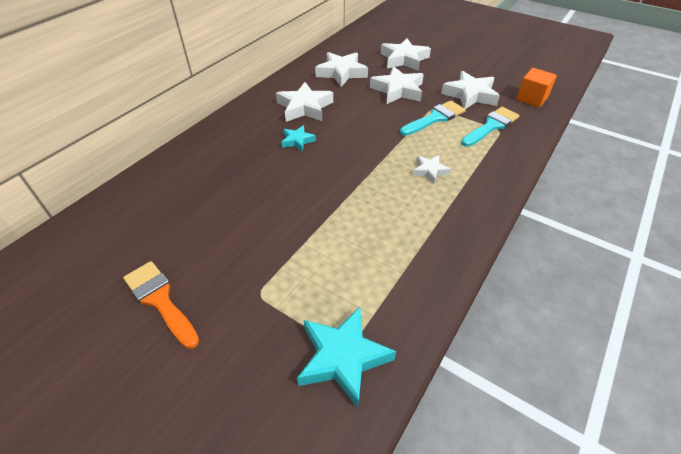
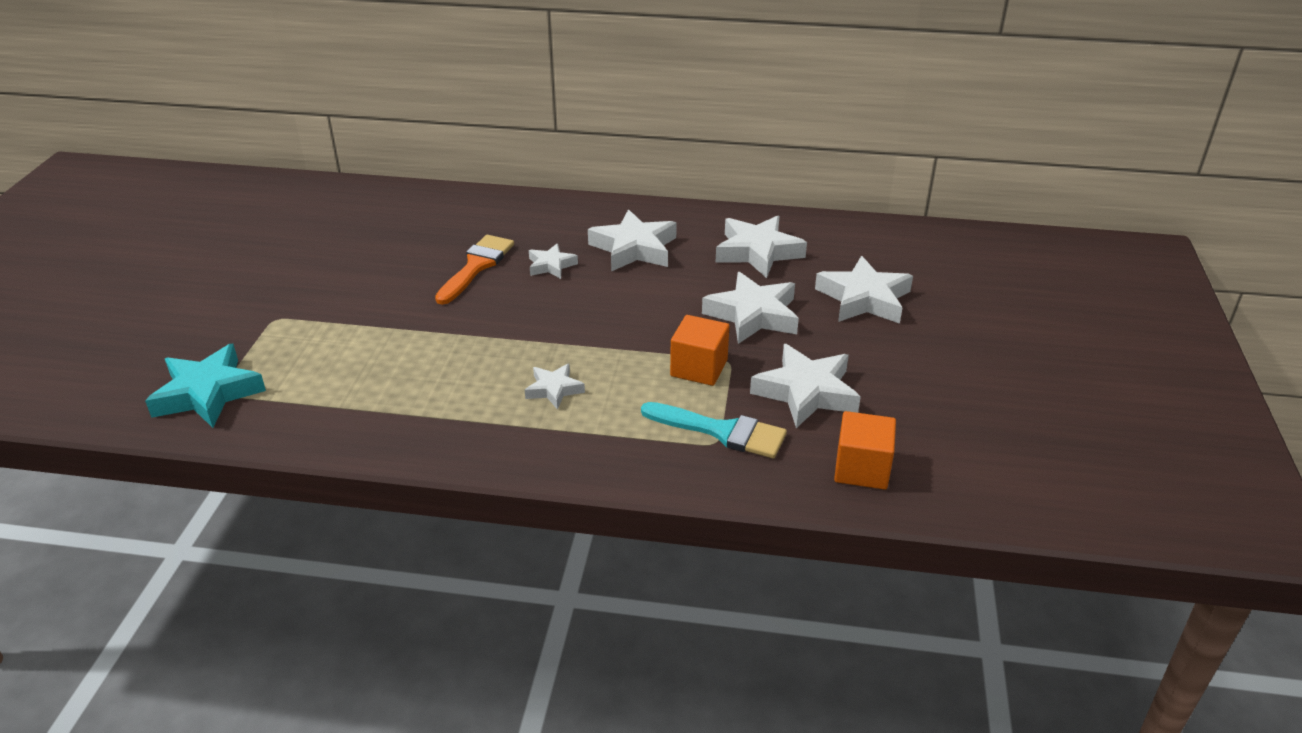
camera: 65 degrees right, 10 degrees down
orange brush [123,261,199,349] -> orange brush moved to [435,235,514,305]
turquoise star [281,125,316,151] -> white star [529,243,578,279]
turquoise brush [400,101,466,136] -> orange cube [670,315,729,386]

